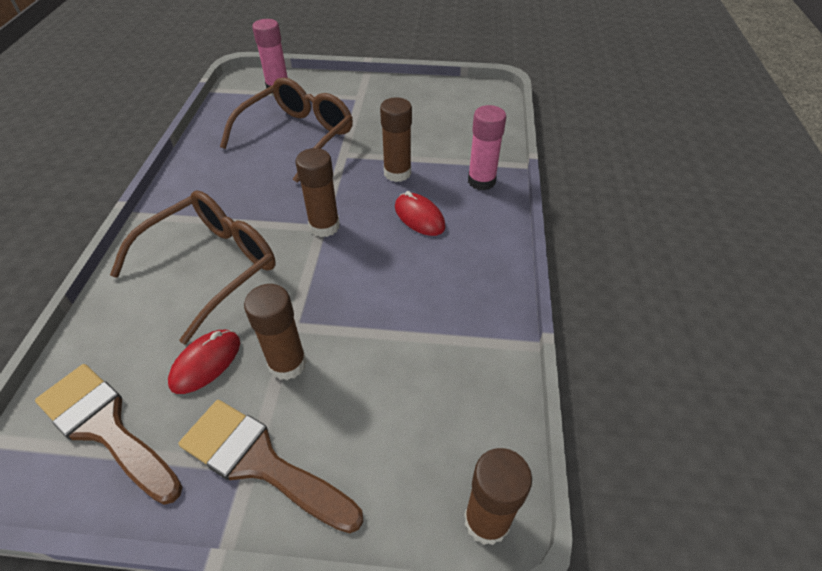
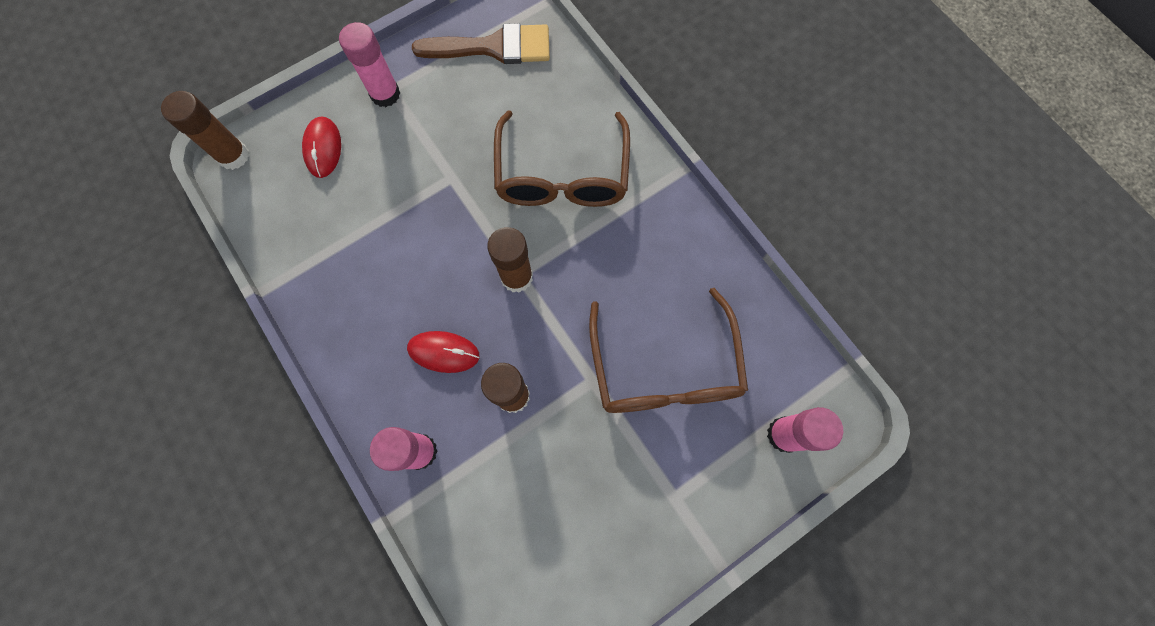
camera: 140 degrees right, 25 degrees up
red mouse [168,330,240,394] -> red mouse moved to [302,117,341,178]
brown brush [178,400,363,533] -> pink glue stick [339,22,400,107]
brown glue stick [244,284,307,380] -> none

